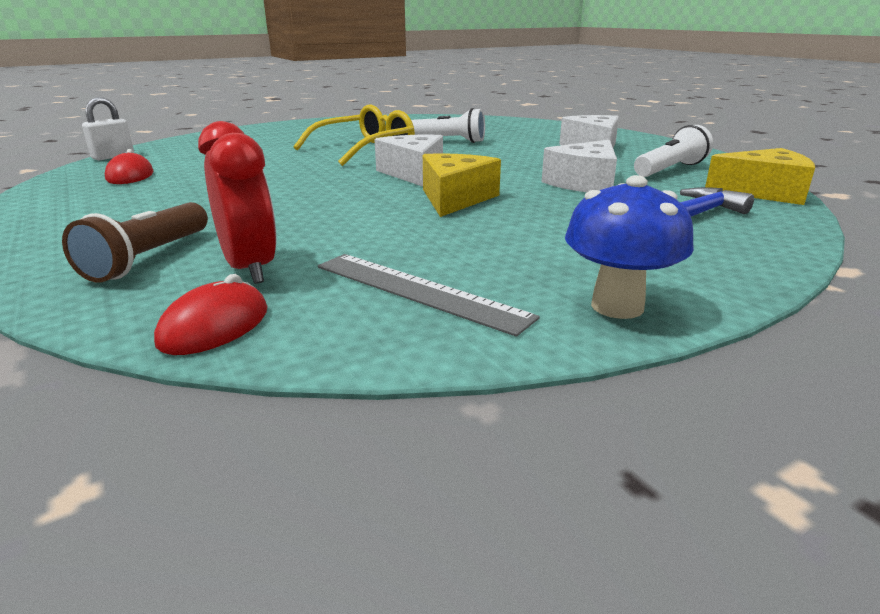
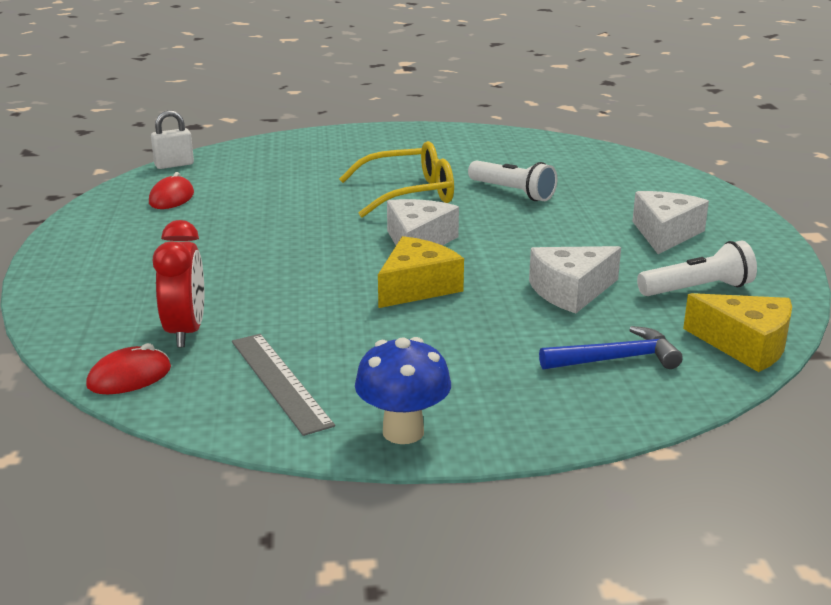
camera: 25 degrees right, 0 degrees up
brown flashlight [62,202,208,282] -> none

